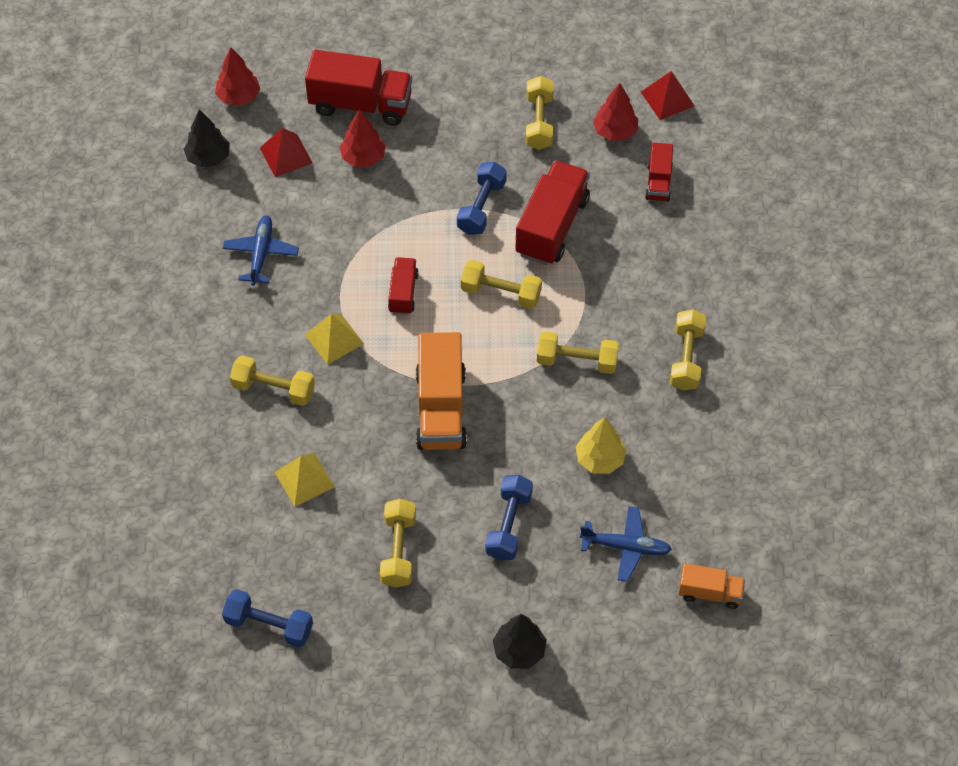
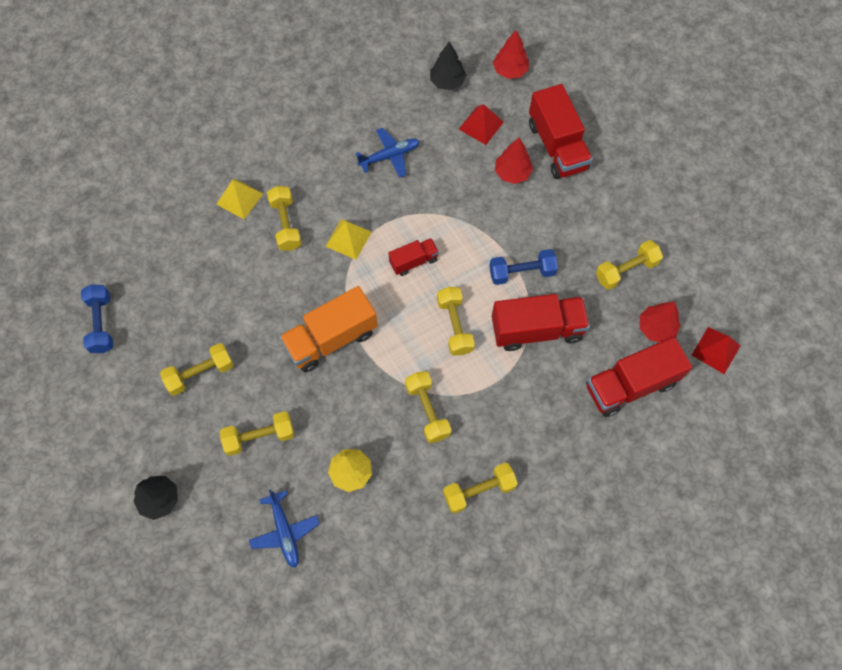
camera: 60 degrees right, 10 degrees up
yellow pyramid [275,453,335,507] -> yellow pyramid moved to [216,179,263,219]
blue dumbbell [485,475,533,560] -> yellow dumbbell [220,411,294,456]
red truck [645,143,673,202] -> red truck [586,337,692,417], size x1.85
orange truck [679,563,745,609] -> none

